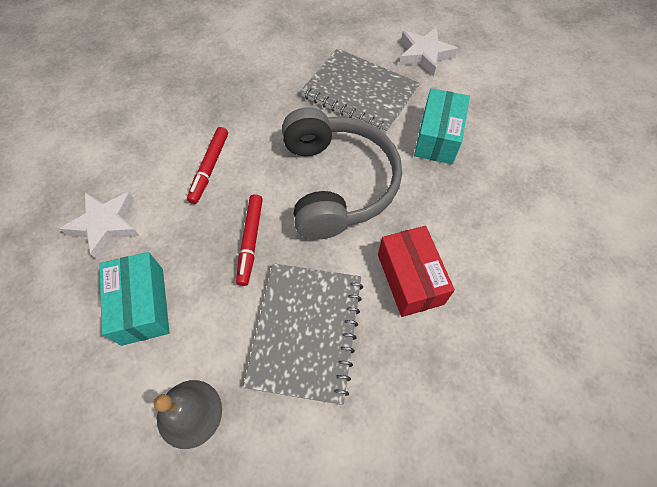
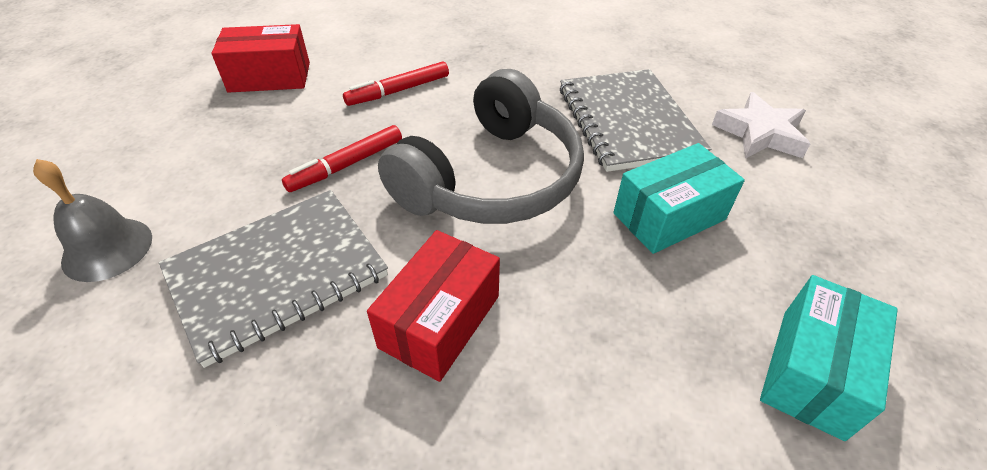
camera: 45 degrees right, 15 degrees down
white star [60,192,139,259] -> red box [212,24,310,93]
turquoise box [99,252,170,346] -> turquoise box moved to [760,275,898,441]

